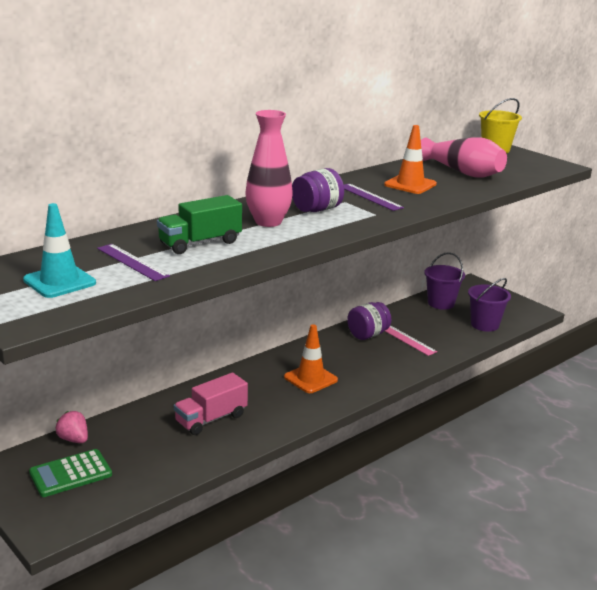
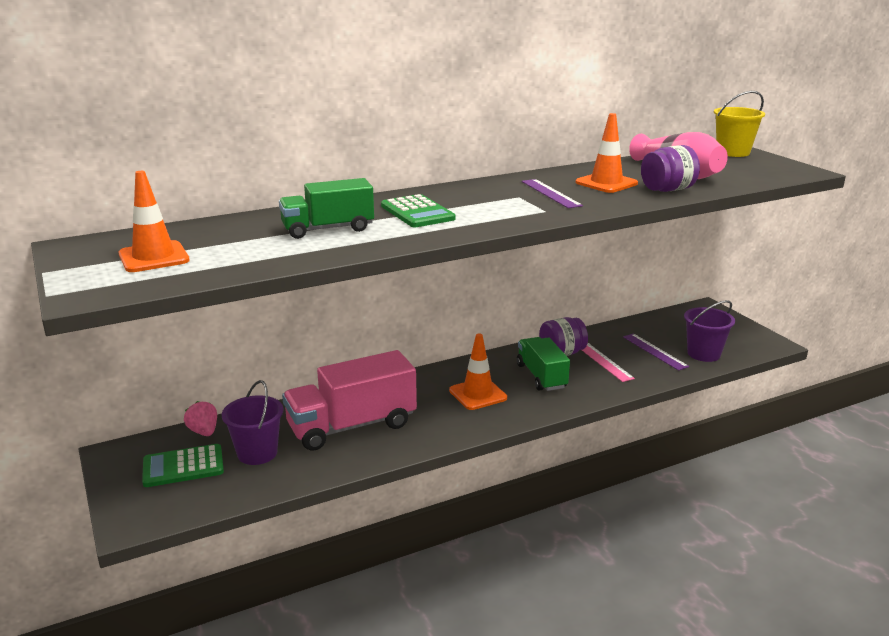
camera: 15 degrees right, 0 degrees up
turquoise traffic cone [23,203,96,298] -> orange traffic cone [119,171,190,272]
purple ruler [97,244,170,281] -> purple ruler moved to [623,334,689,371]
pink truck [174,373,248,435] -> pink truck [282,350,417,451], size x1.58
pink vase [245,110,293,227] -> green calculator [381,194,456,227]
purple jar [292,168,344,212] -> purple jar moved to [641,145,700,192]
purple bucket [424,252,465,310] -> purple bucket moved to [222,380,284,465]
none -> green truck [517,337,570,391]

